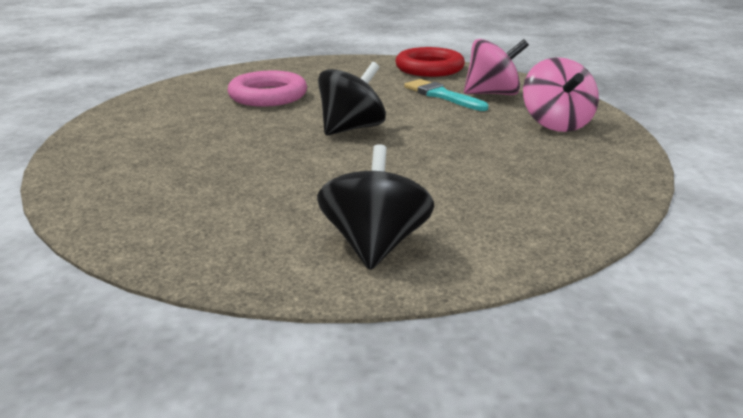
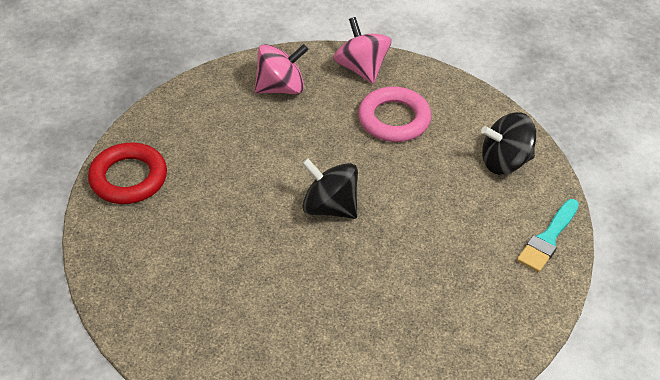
camera: 105 degrees left, 20 degrees up
pink ring [227,71,307,107] -> pink ring moved to [358,86,432,142]
turquoise brush [404,79,488,111] -> turquoise brush moved to [517,199,579,272]
pink spinning top [464,39,529,95] -> pink spinning top moved to [333,17,391,84]

